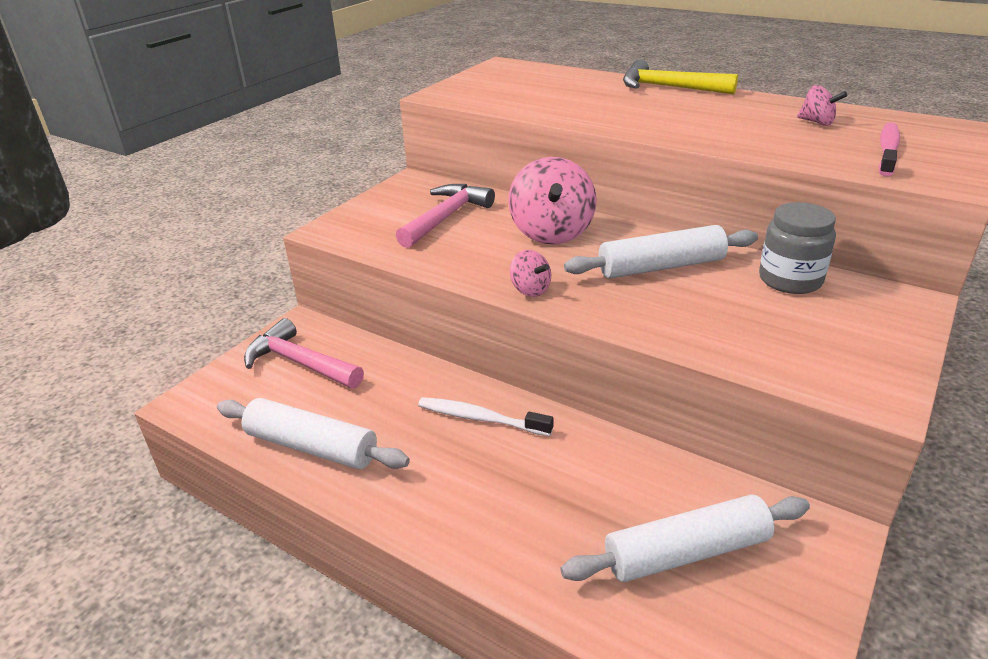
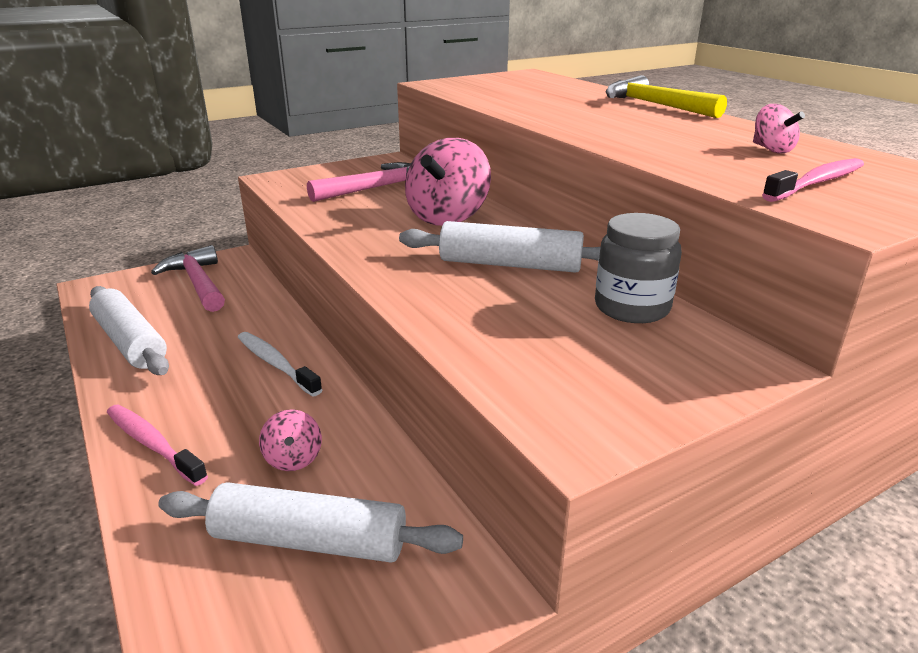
camera: 25 degrees right, 5 degrees down
pink spinning top [510,250,551,297] -> pink spinning top moved to [259,410,322,471]
none -> pink toothbrush [107,405,208,486]

